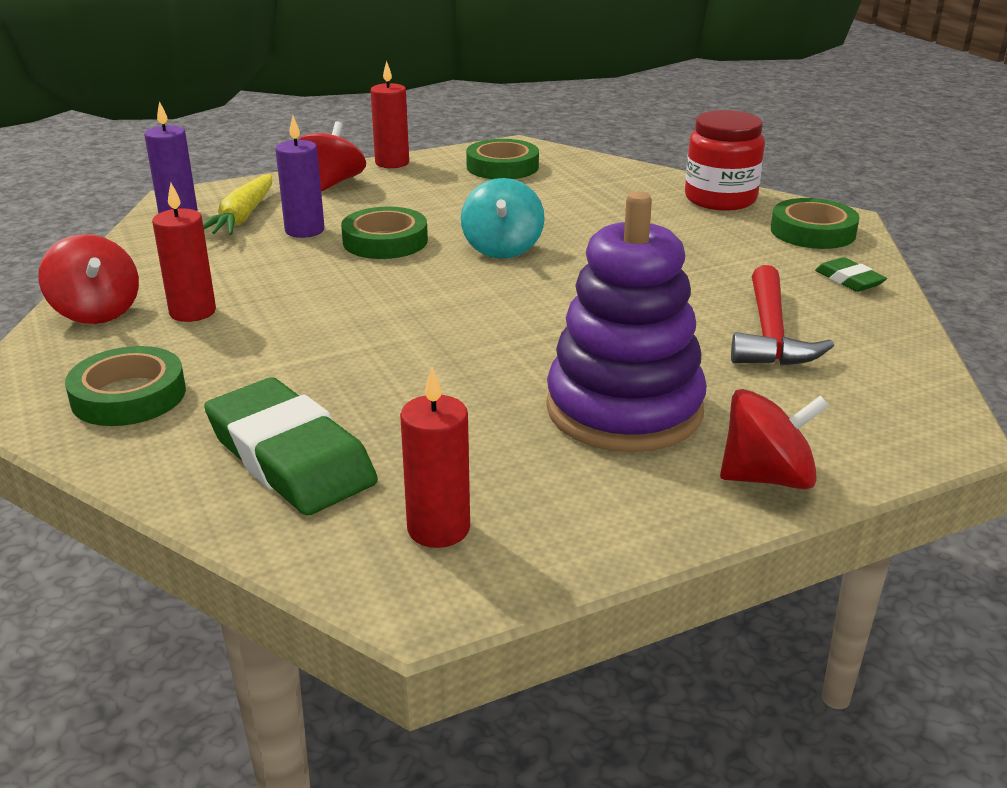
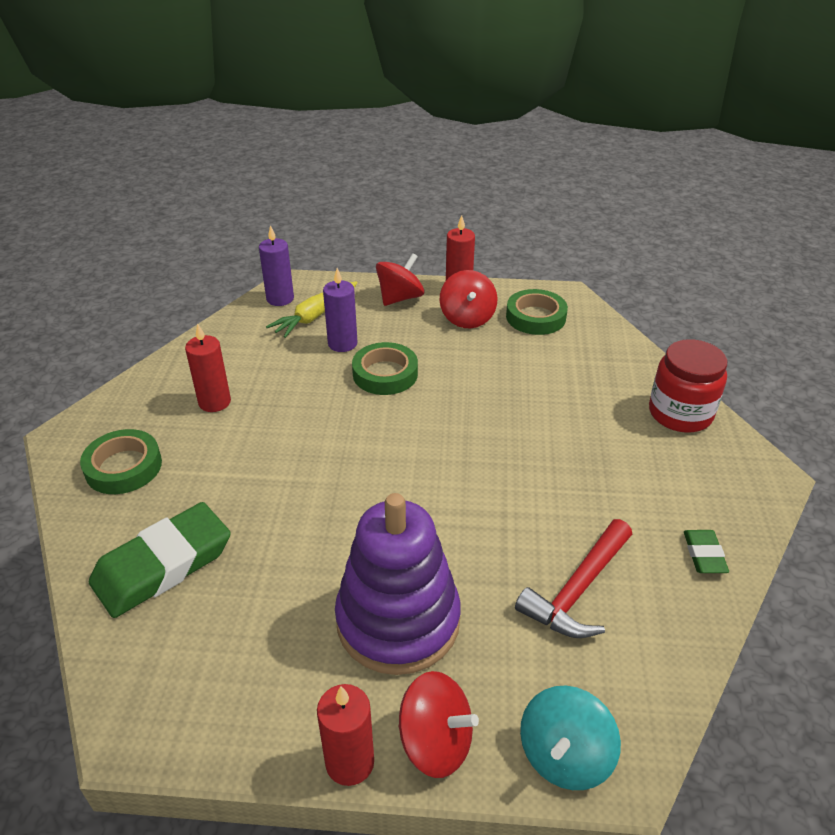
camera: 30 degrees right, 10 degrees up
red spinning top [39,234,139,324] -> red spinning top moved to [440,270,497,328]
green eraser [204,377,378,515] -> green eraser turned 60 degrees clockwise [89,502,231,618]
red candle [400,367,470,548] -> red candle moved to [317,684,374,786]
turquoise spinning top [461,178,545,259] -> turquoise spinning top moved to [520,686,621,790]
green tape [771,198,860,249] -> none

